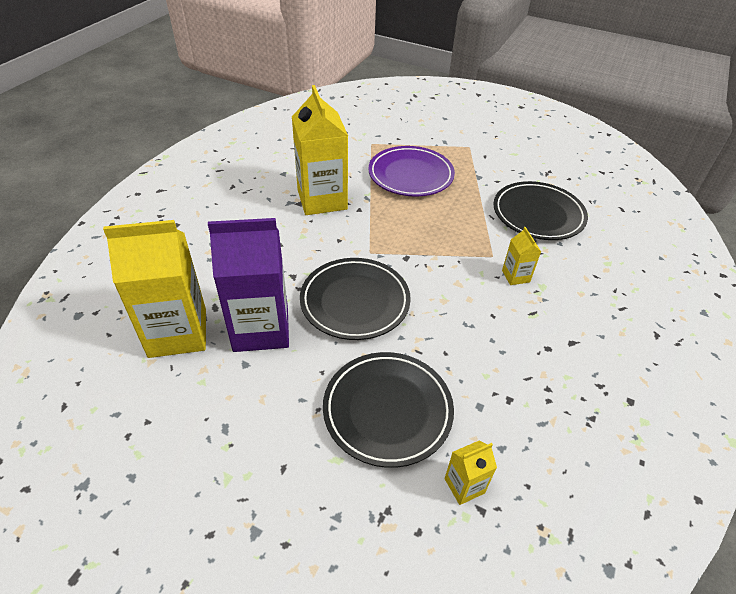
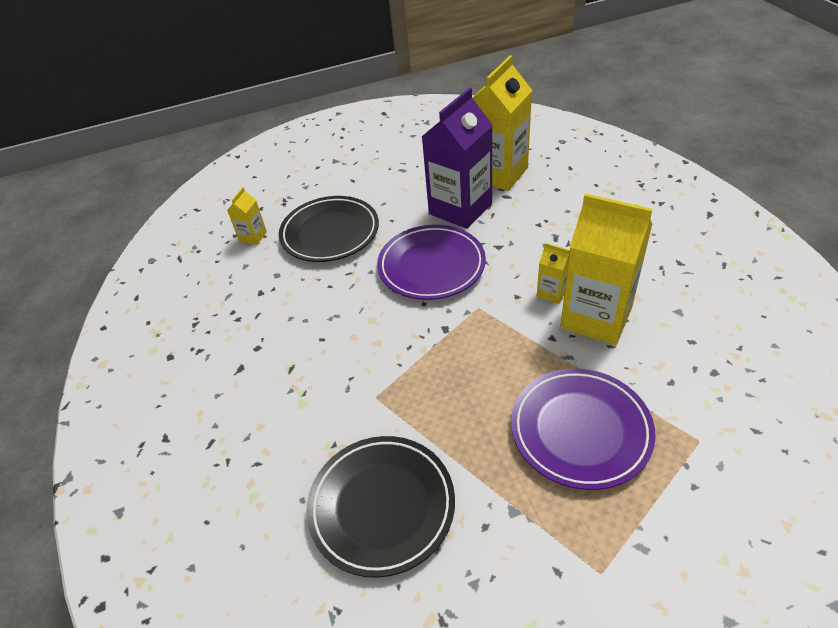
camera: 140 degrees right, 0 degrees up
black plate [300,258,411,340] -> purple plate [377,225,486,300]
yellow carton [502,227,541,285] -> yellow carton moved to [537,243,570,304]

